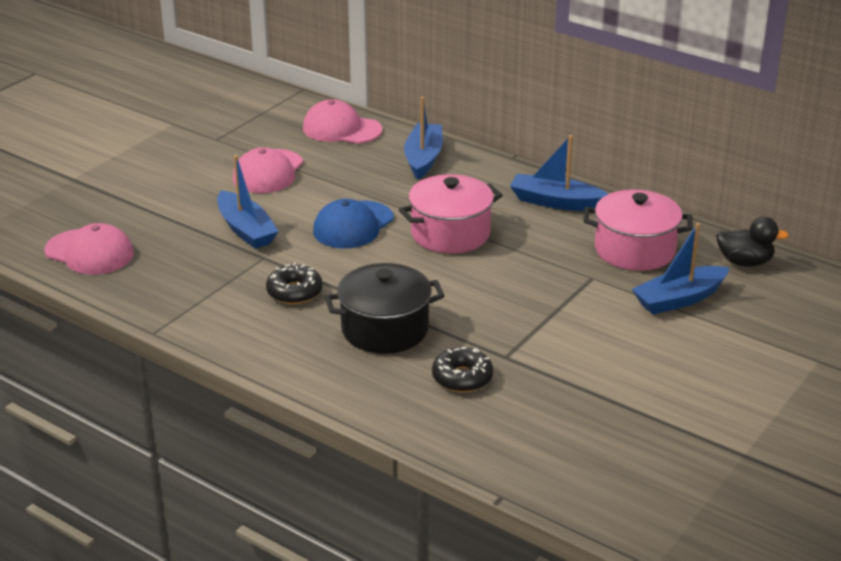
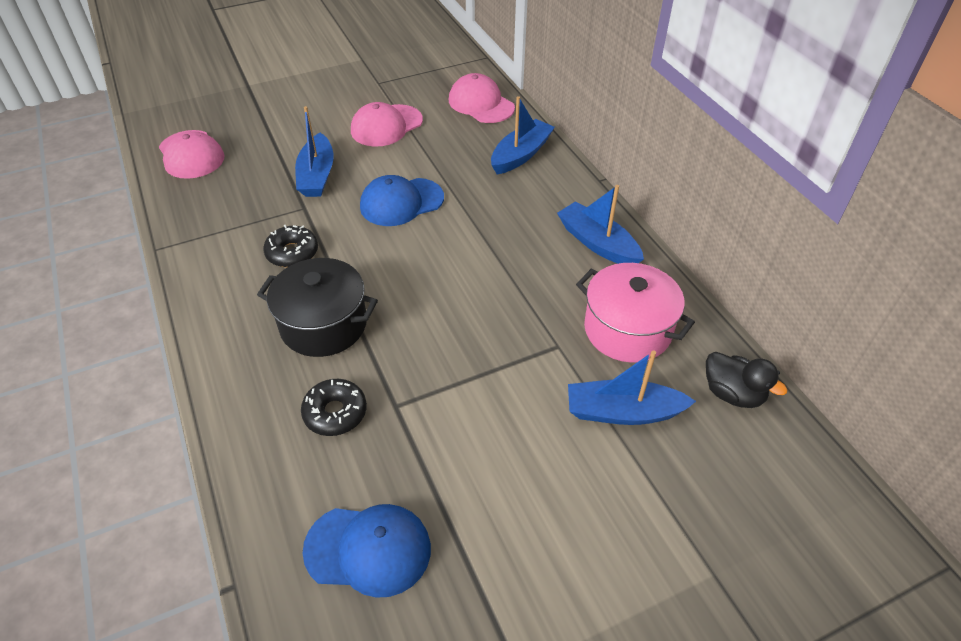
camera: 30 degrees right, 15 degrees up
pink pot [399,174,503,254] -> none
none -> blue cap [303,504,431,598]

